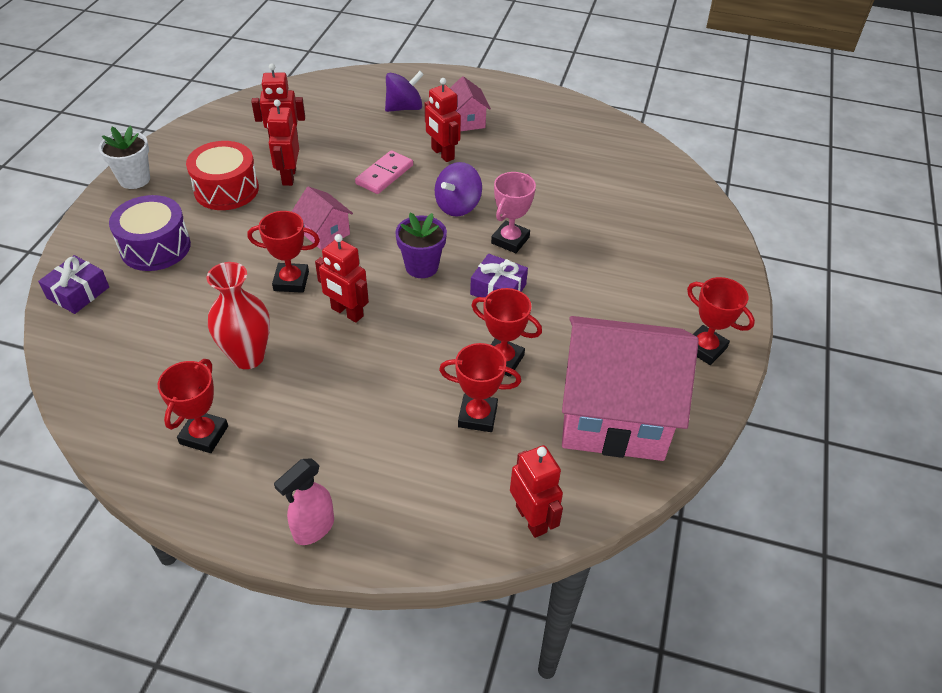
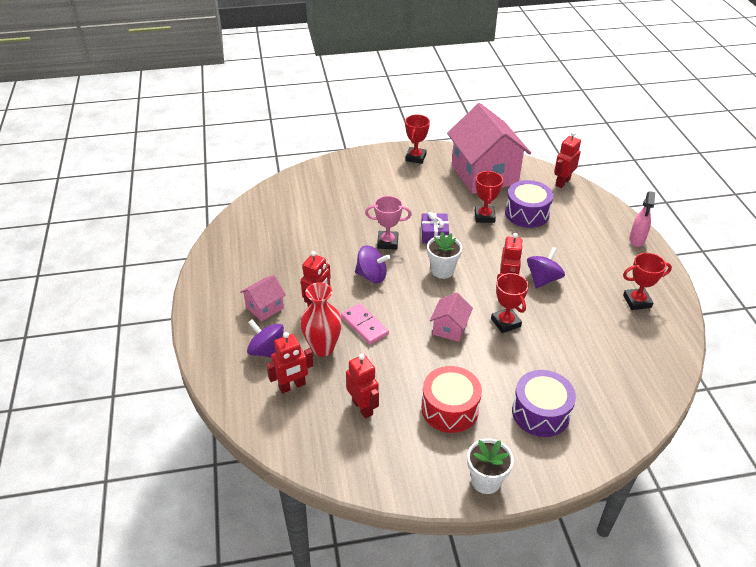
camera: 115 degrees left, 5 degrees down
purple gift [38,255,109,314] -> none
red vase [207,262,270,369] -> red vase moved to [300,282,342,357]
red robot [267,99,299,186] -> red robot moved to [267,332,313,394]
pink spray bottle [274,458,334,545] -> pink spray bottle turned 90 degrees clockwise [629,191,655,247]
pink domino [355,150,413,194] -> pink domino turned 45 degrees clockwise [341,303,389,345]
purple flower pot [395,212,447,278] -> white flower pot [427,232,462,279]
red trophy [439,343,521,432] -> purple drum [505,180,553,228]
none -> purple spinning top [527,247,565,288]

